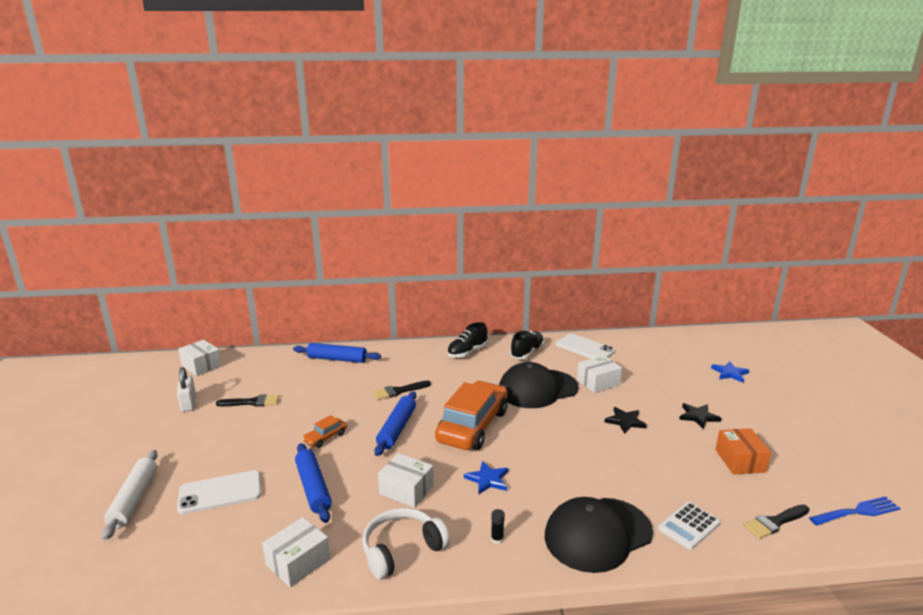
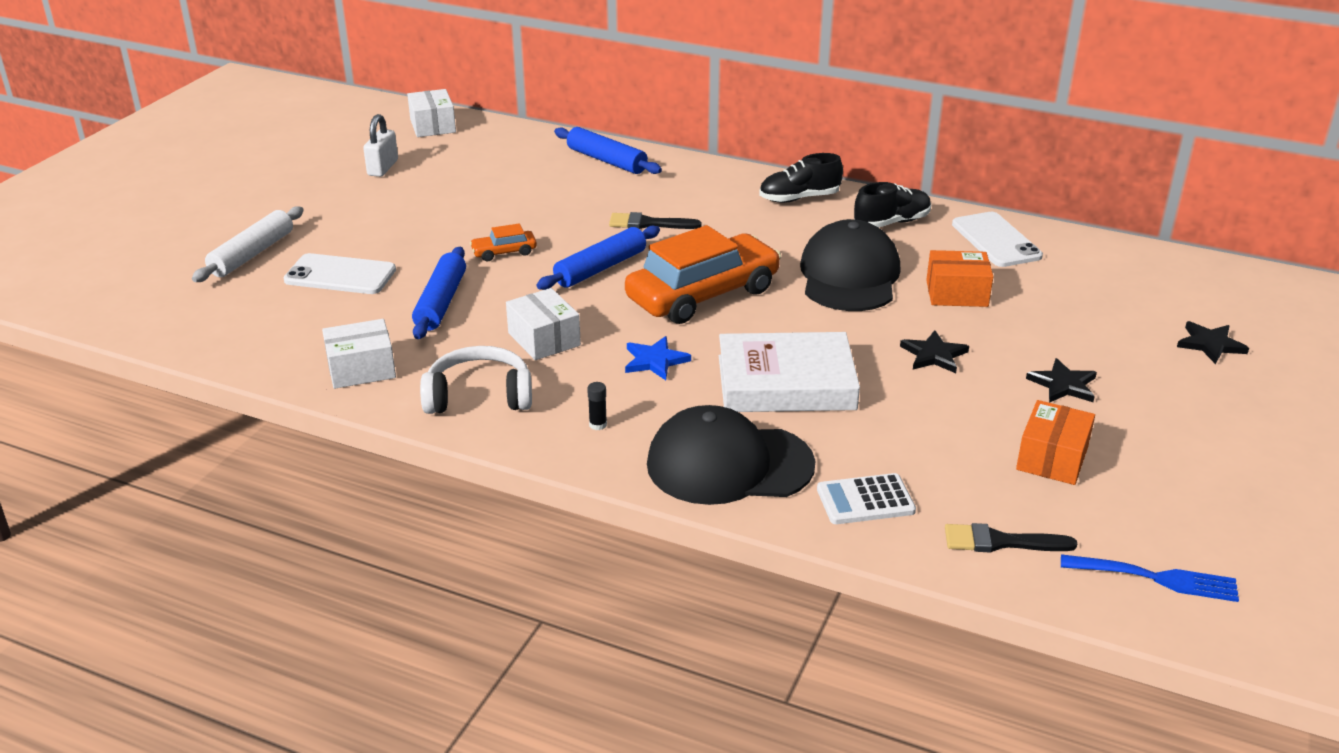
camera: 30 degrees right, 10 degrees up
black brush [216,394,279,407] -> none
black cap [499,362,579,408] -> black cap turned 90 degrees clockwise [800,219,901,311]
white box [577,355,622,393] -> orange box [926,250,994,307]
blue star [711,361,749,383] -> black star [1177,321,1249,364]
none -> white book [719,332,860,412]

